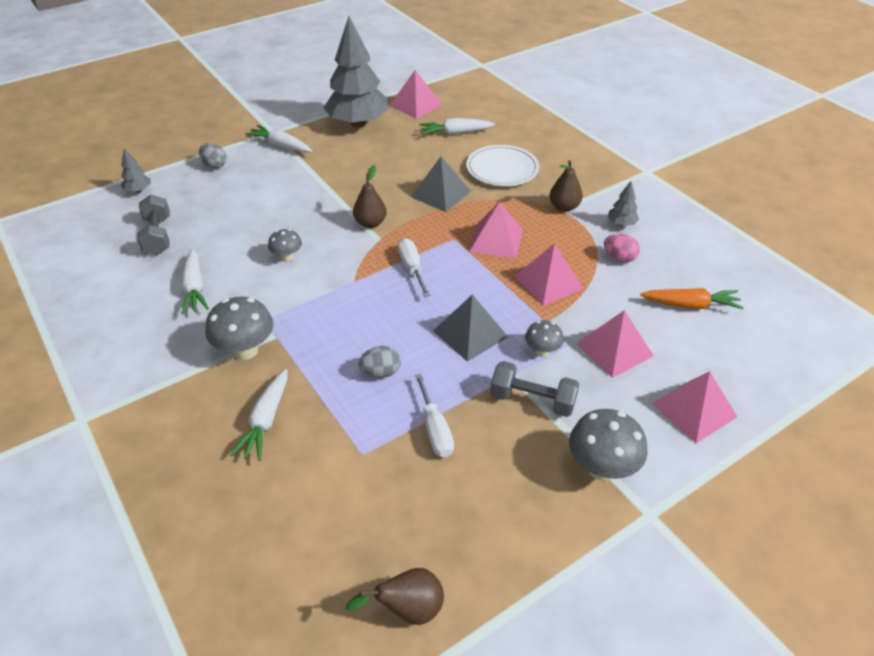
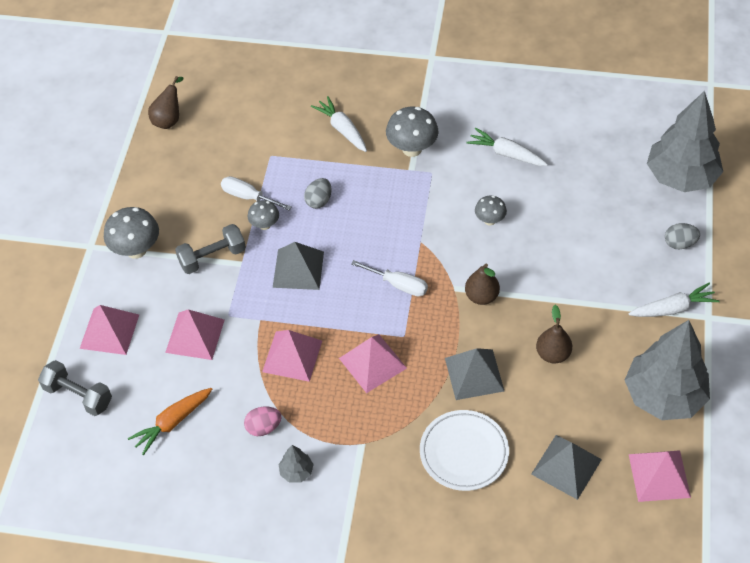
camera: 135 degrees right, 10 degrees up
grey tree [121,148,151,193] -> grey tree [647,91,723,192], size x2.47
grey dumbbell [137,194,170,255] -> grey dumbbell moved to [38,360,112,416]
white carrot [419,118,495,135] -> grey pyramid [531,435,602,500]
grey mushroom [525,320,564,357] -> grey mushroom moved to [247,200,279,230]
brown pear [550,160,583,212] -> brown pear moved to [536,305,572,363]

